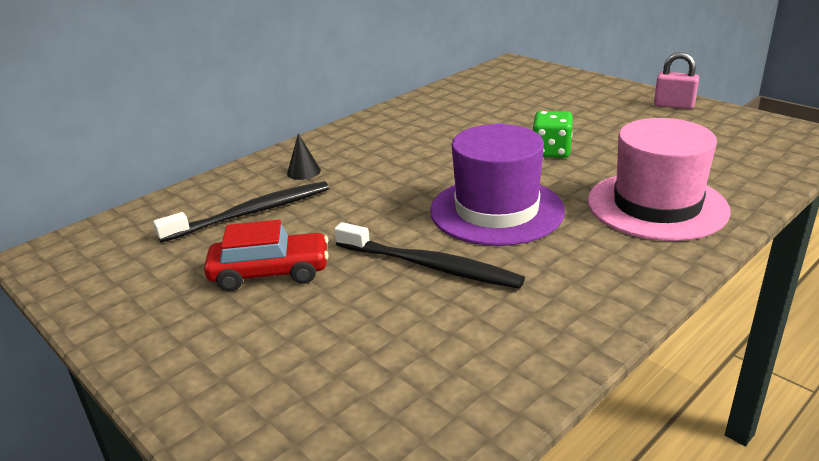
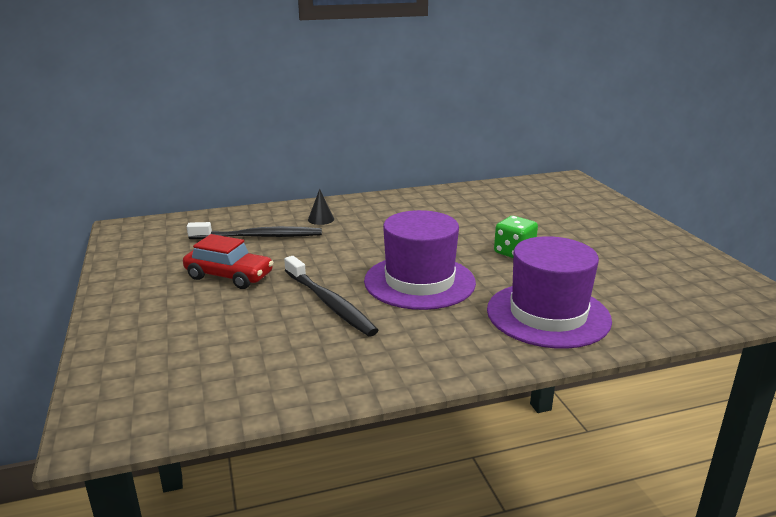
camera: 25 degrees right, 5 degrees down
pink hat [588,118,731,241] -> purple hat [487,236,612,349]
pink padlock [654,52,699,109] -> none

